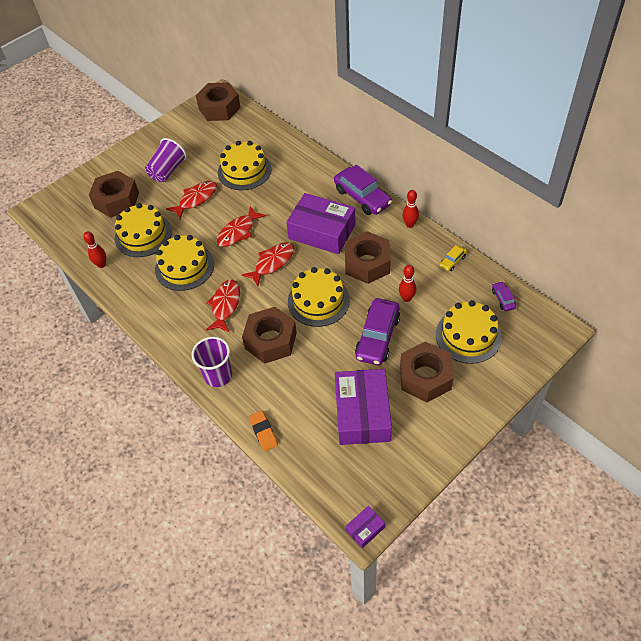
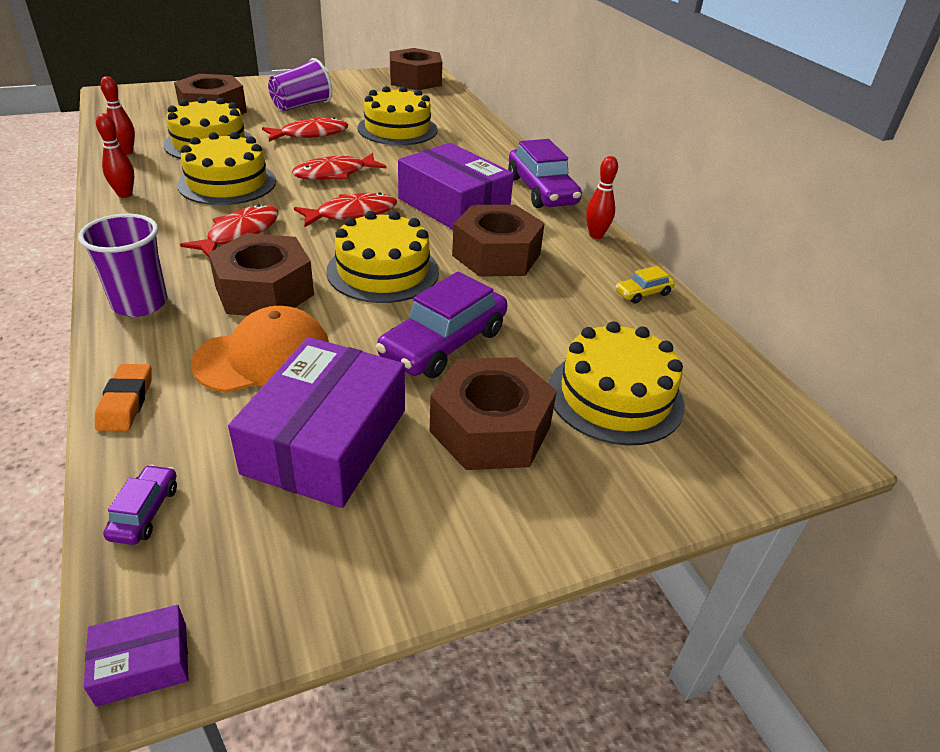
camera: 15 degrees right, 15 degrees down
red bowling pin [399,265,416,302] -> red bowling pin moved to [96,113,134,198]
purple car [492,281,516,311] -> purple car moved to [103,465,177,545]
none -> orange cap [191,306,329,392]

